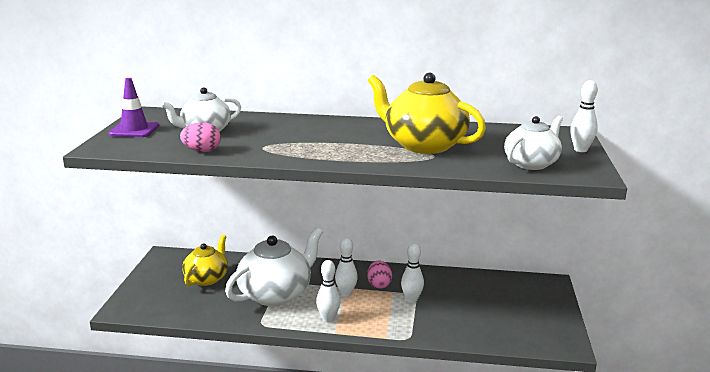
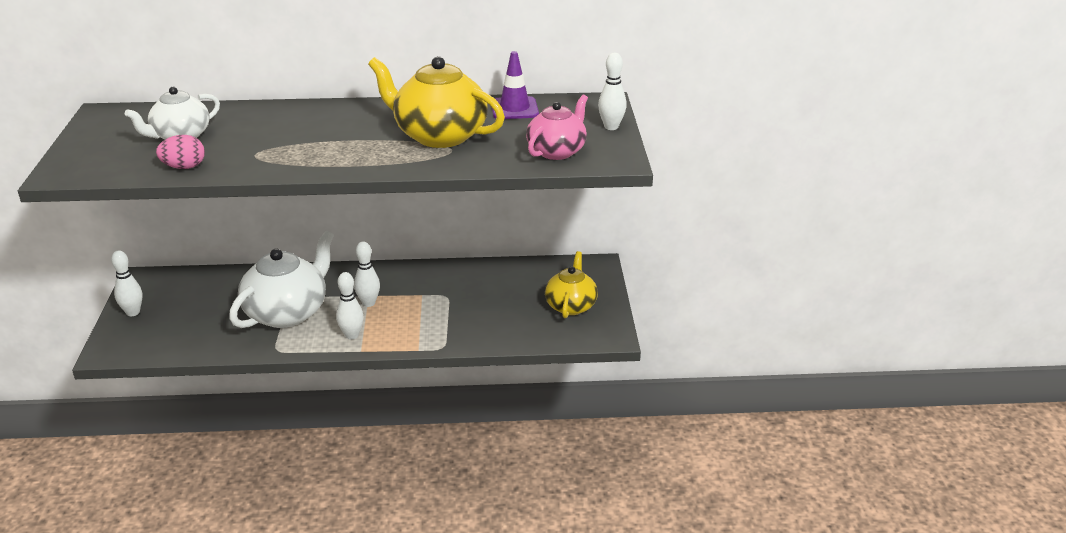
camera: 10 degrees left, 10 degrees up
purple traffic cone [109,78,159,137] -> purple traffic cone moved to [492,51,539,119]
yellow teapot [182,235,228,286] -> yellow teapot moved to [545,251,598,318]
pink egg [367,260,392,289] -> none
white bowling pin [401,243,424,303] -> white bowling pin moved to [111,250,143,316]
white teapot [504,116,563,170] -> pink teapot [526,95,588,160]

